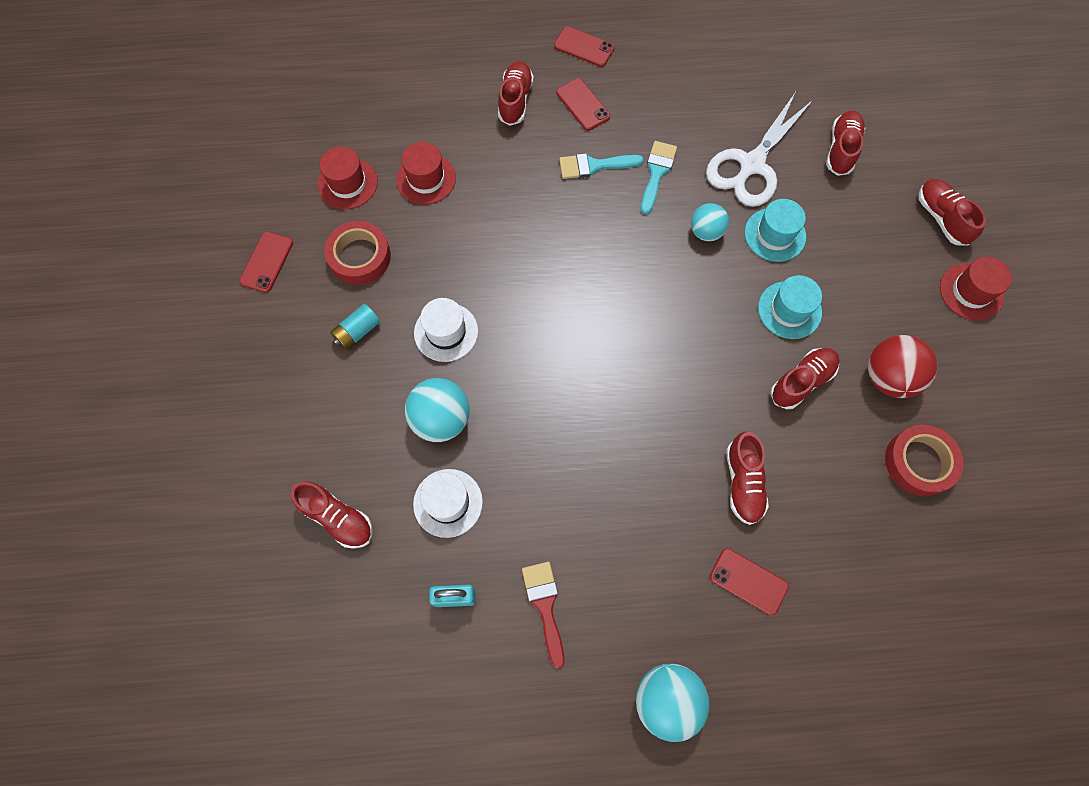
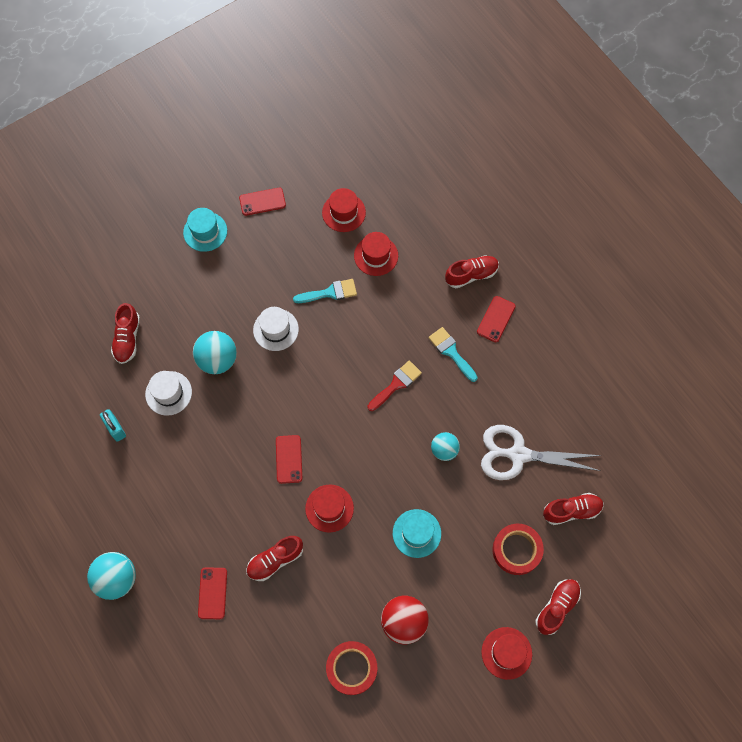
camera: 60 degrees right, 0 degrees up
red tape [324,221,391,285] -> red tape moved to [493,524,544,575]
turquoise battery [330,304,380,350] -> none
red brush [522,562,565,669] -> red brush moved to [367,360,422,411]
red phone [554,27,615,67] -> red phone moved to [276,435,302,484]
turquoise brush [641,141,677,214] -> turquoise brush moved to [293,279,357,303]
turquoise hat [745,199,806,262] -> turquoise hat moved to [183,208,227,252]
red shoe [770,348,839,409] -> none
none -> red hat [305,484,354,533]

